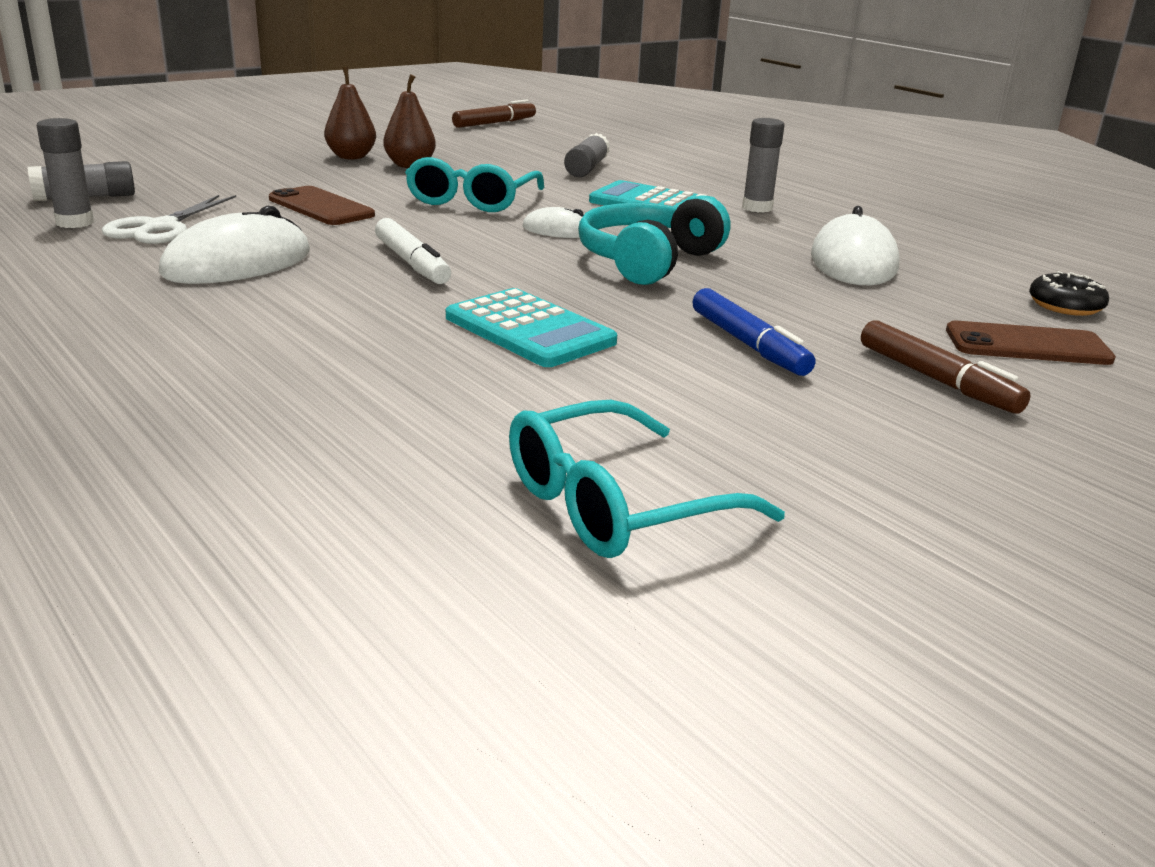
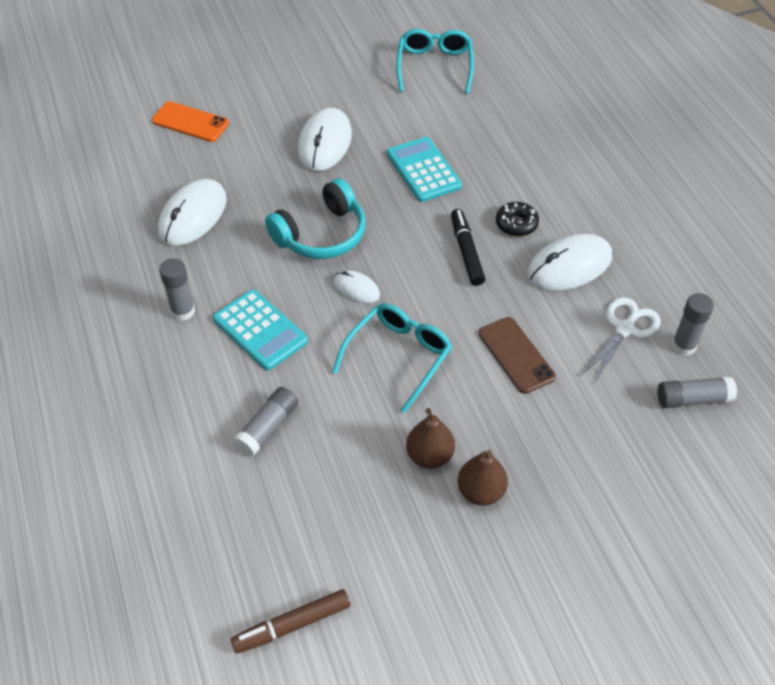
camera: 160 degrees left, 25 degrees up
white marker [375,218,451,284] -> black marker [451,209,485,286]
turquoise glasses [509,400,785,558] -> turquoise glasses turned 75 degrees counterclockwise [396,29,474,94]
blue marker [693,288,815,376] -> white mouse [298,108,352,171]
brown marker [861,320,1031,414] -> none
brown phone [946,321,1116,365] -> orange phone [152,101,229,142]
black donut [1029,271,1109,316] -> black donut moved to [496,202,539,236]

